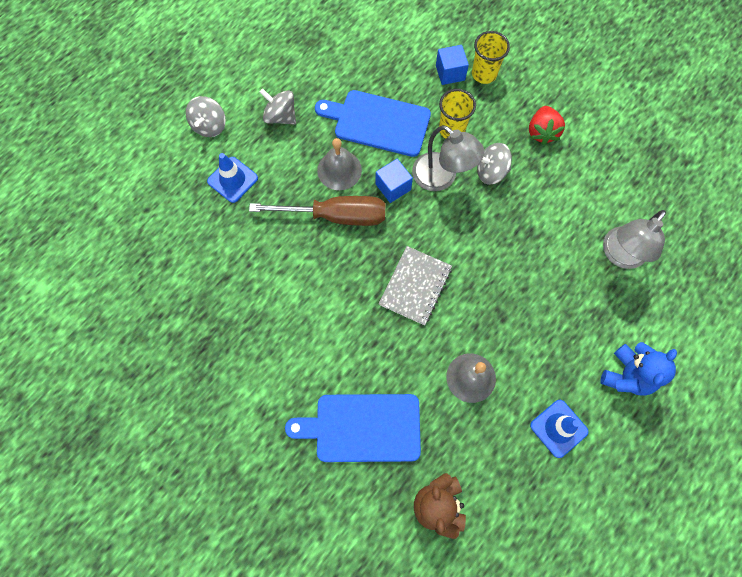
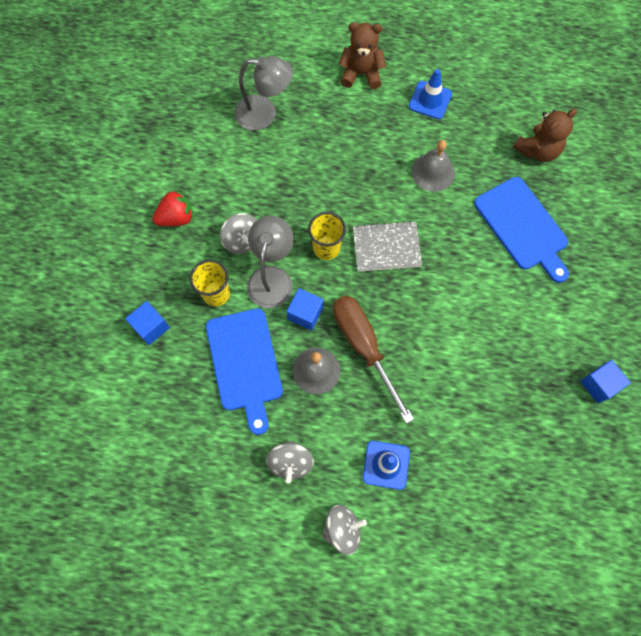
camera: 120 degrees left, 0 degrees up
yellow cup [472,31,510,84] -> yellow cup moved to [308,212,346,260]
blue teddy bear [600,342,677,396] -> brown teddy bear [339,22,386,89]
none -> blue cube [580,360,631,404]

